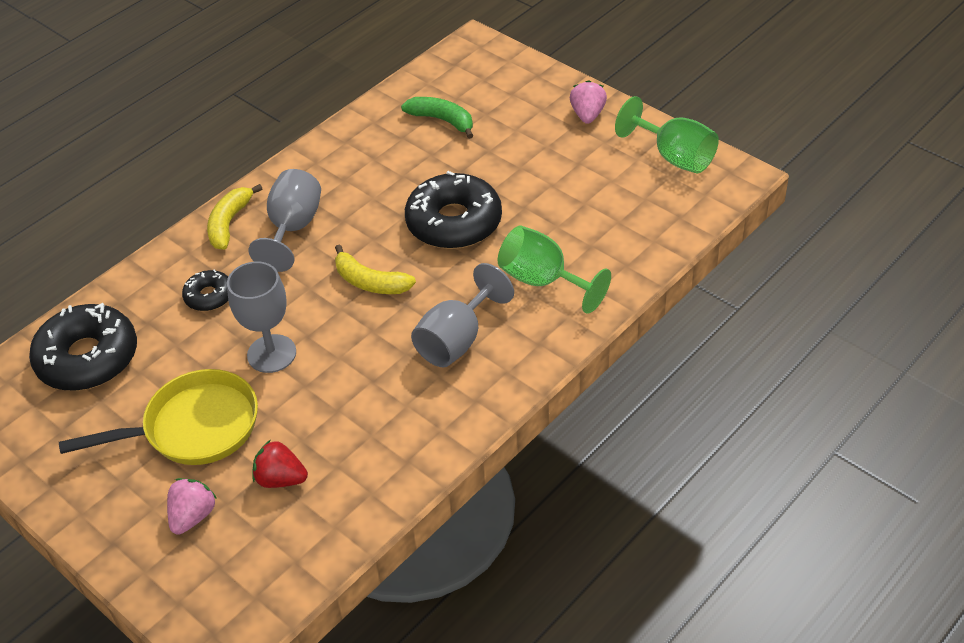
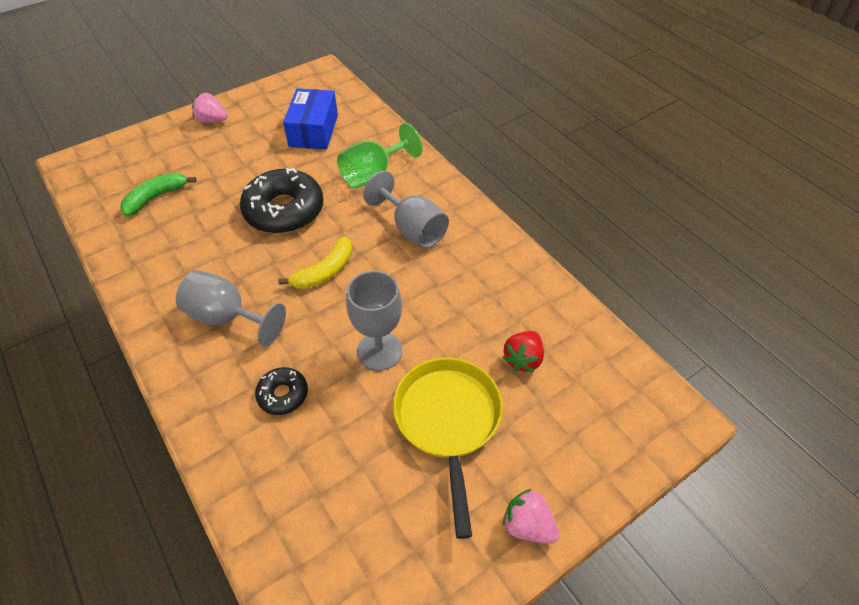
camera: 80 degrees left, 5 degrees up
black donut [29,303,137,391] -> none
pink strawberry [167,478,217,535] -> pink strawberry moved to [503,489,560,544]
yellow banana [207,184,263,250] -> none
green goblet [615,96,719,174] -> none
none -> blue box [283,89,338,150]

